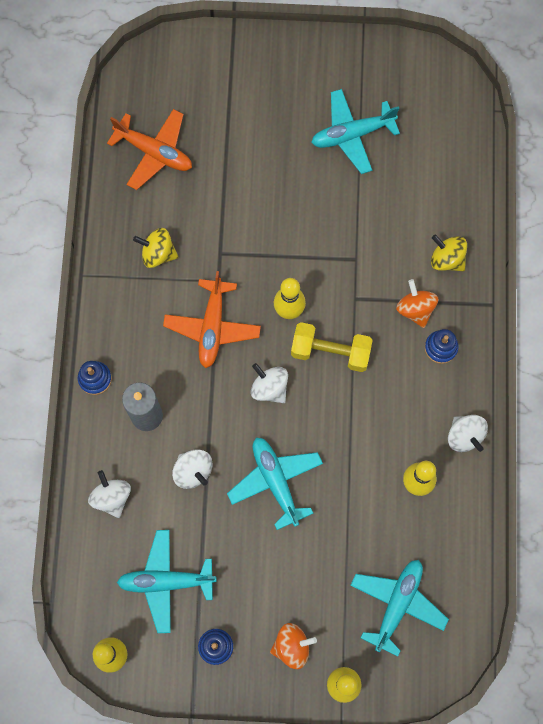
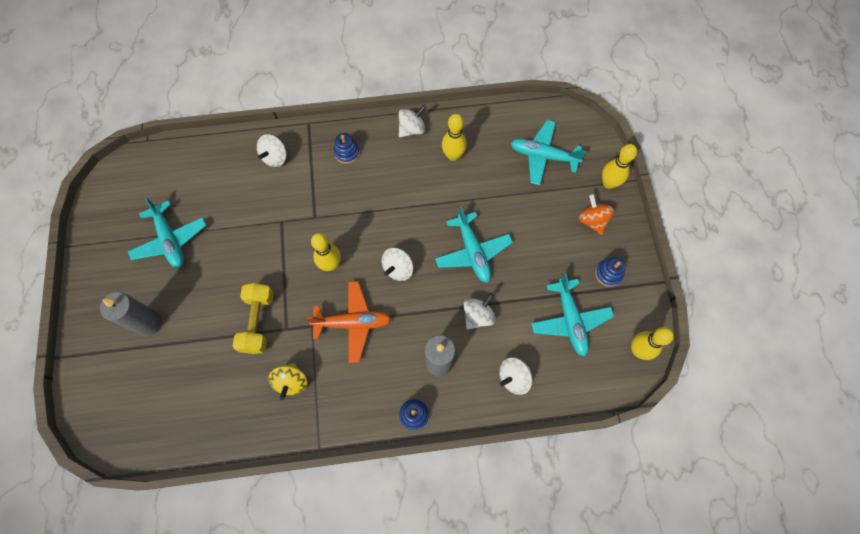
camera: 100 degrees left, 5 degrees down
orange plane [107,109,192,190] -> none
turquoise plane [227,437,323,530] -> turquoise plane turned 75 degrees counterclockwise [435,207,513,283]
yellow dumbbell [291,322,373,372] -> yellow dumbbell moved to [233,283,274,354]
orange spinning top [396,279,438,328] -> none
yellow spinning top [431,234,467,271] -> white spinning top [257,134,286,167]
none -> grey candle [100,292,162,336]

